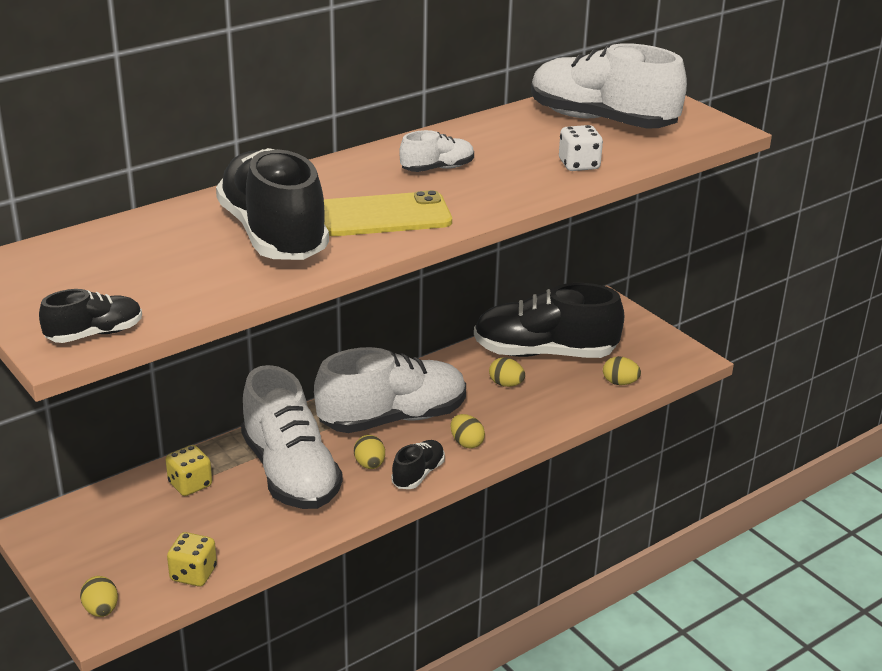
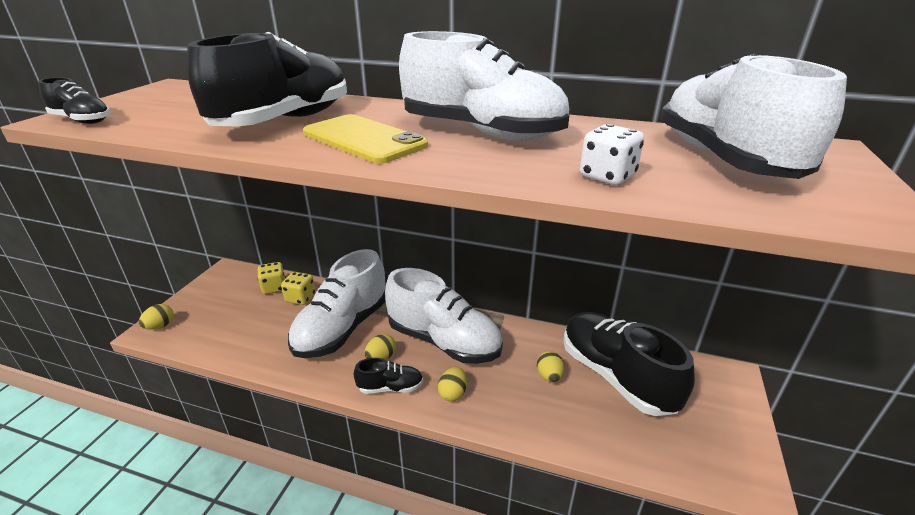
camera: 55 degrees right, 0 degrees up
yellow dice [167,532,217,586] -> yellow dice moved to [257,262,286,294]
white shoe [399,130,474,172] -> white shoe [399,31,569,141], size x2.16
yellow egg [603,356,641,385] -> none

